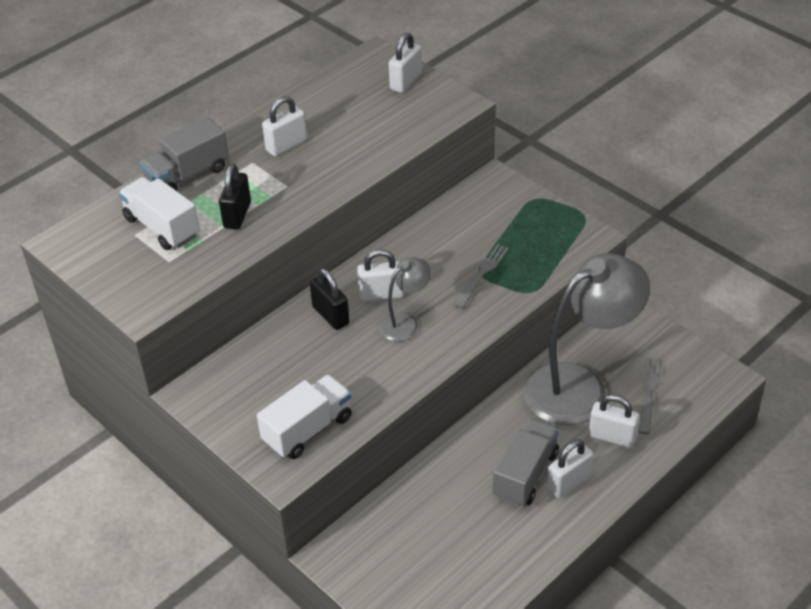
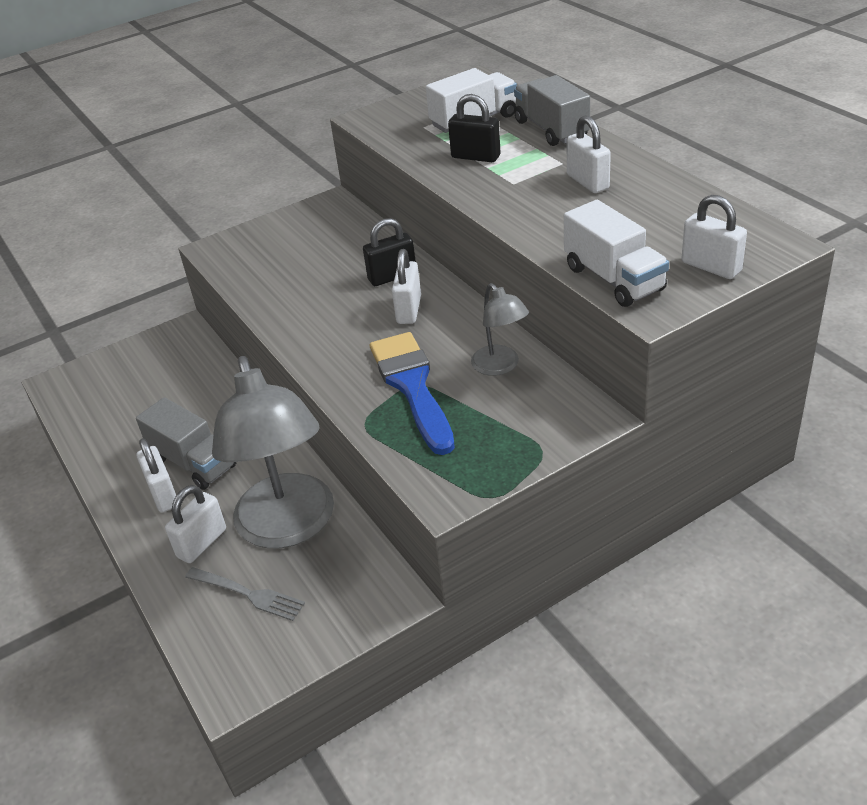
camera: 105 degrees right, 5 degrees down
white truck [257,374,352,459] -> white truck moved to [564,200,669,307]
grey lamp [378,257,431,342] -> grey lamp moved to [471,283,529,376]
grey fork [454,243,509,309] -> blue brush [370,332,455,455]

